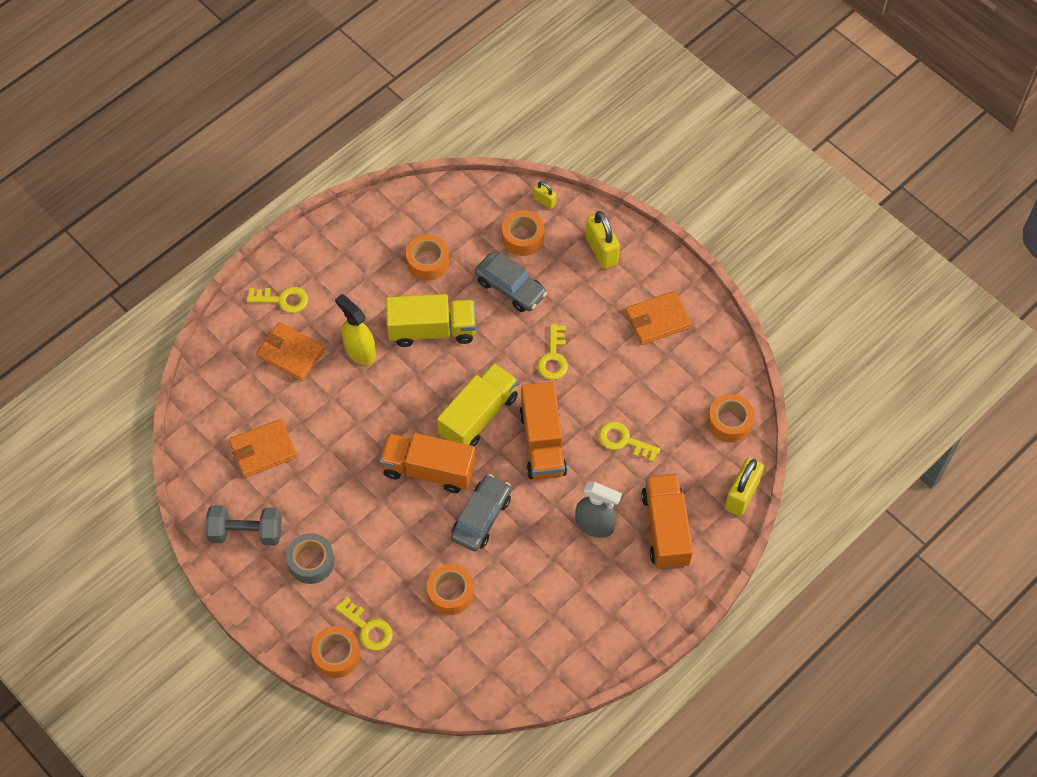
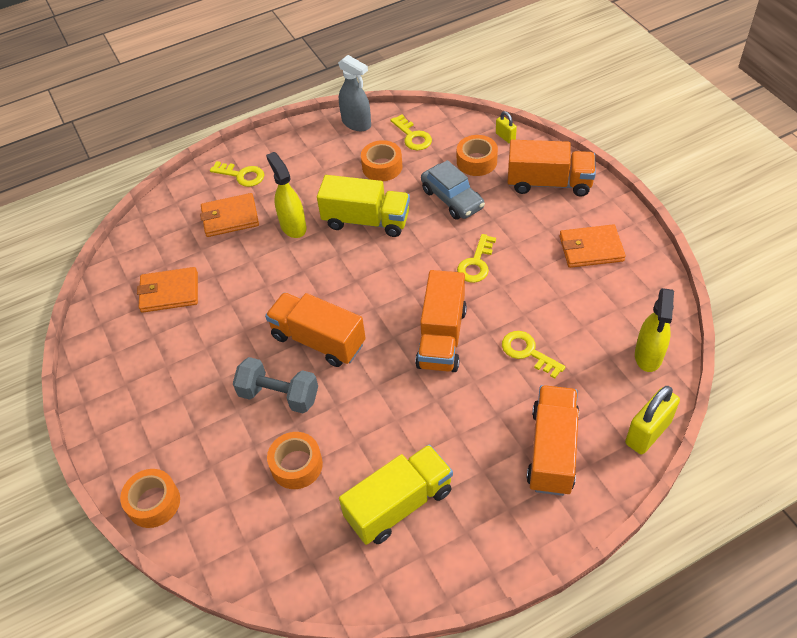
camera: 20 degrees right, 10 degrees down
grey dumbbell [205,505,282,546] -> grey dumbbell moved to [233,357,318,413]
orange wallet [256,322,325,381] -> orange wallet turned 60 degrees counterclockwise [200,193,259,237]
grey tape [286,533,335,584] -> none
yellow key [335,597,393,651] -> yellow key moved to [391,114,432,150]
yellow truck [437,363,518,447] -> yellow truck moved to [339,444,453,545]
grey car [451,474,511,551] -> none
grey spray bottle [575,482,622,538] -> grey spray bottle moved to [338,55,371,131]
yellow padlock [585,211,620,269] -> orange truck [508,140,596,197]
orange tape [708,394,754,442] -> yellow spray bottle [635,288,674,372]

